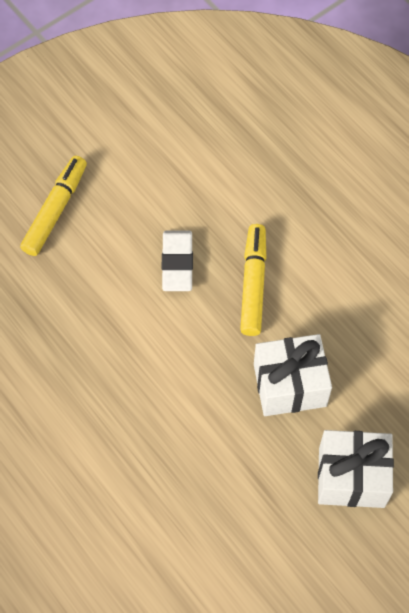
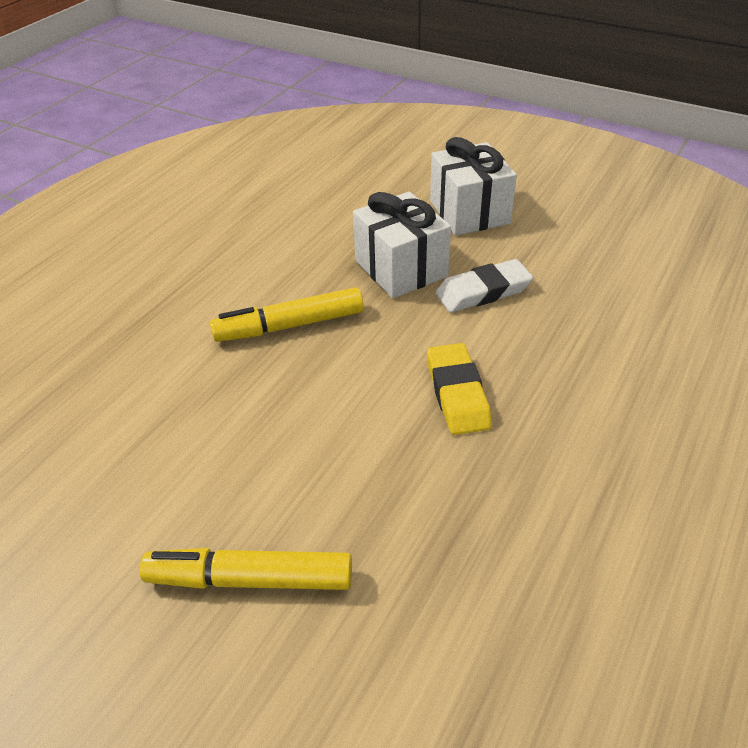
camera: 110 degrees left, 20 degrees down
white eraser [162,230,193,291] -> white eraser moved to [436,259,533,312]
none -> yellow eraser [427,343,492,435]

